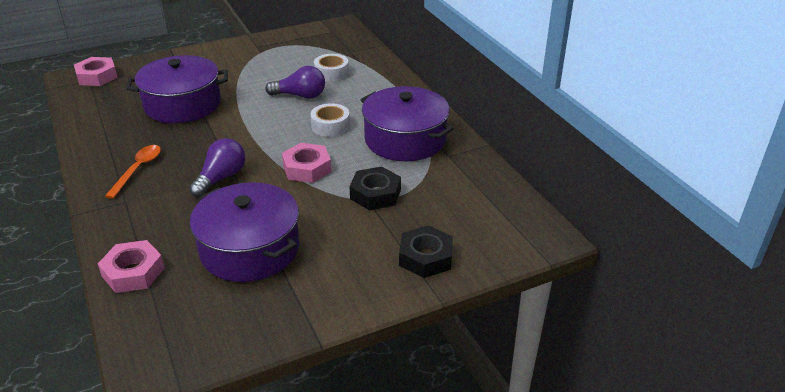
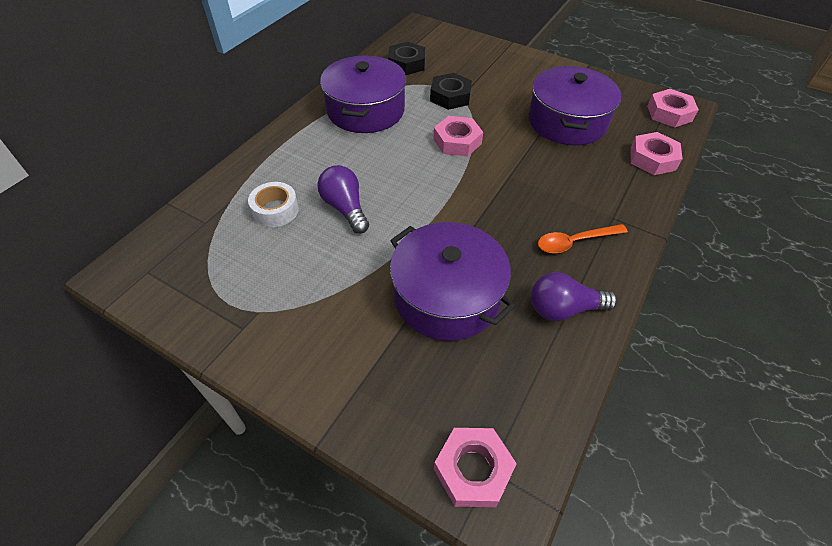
camera: 125 degrees left, 15 degrees up
purple light bulb [189,138,245,197] -> purple light bulb moved to [531,272,618,321]
white tape [310,103,350,137] -> none
black nut [399,225,453,278] -> black nut moved to [388,42,425,75]
none -> pink nut [647,89,699,127]

